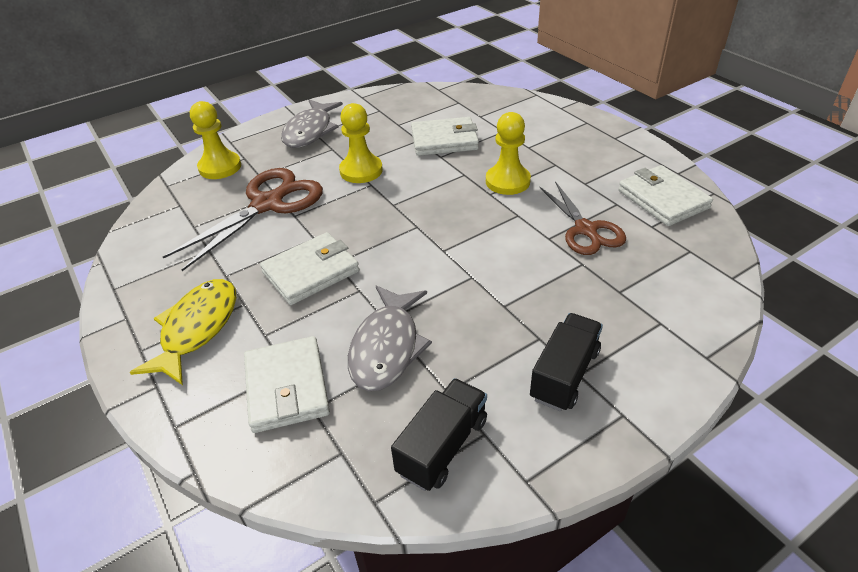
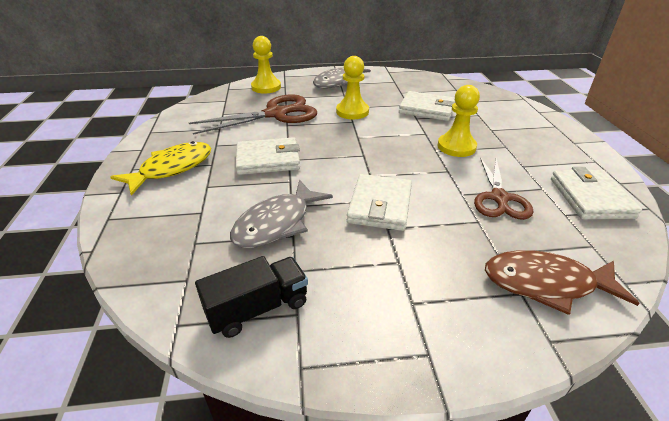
camera: 25 degrees right, 5 degrees down
white wallet [244,336,330,433] -> white wallet moved to [347,174,412,231]
black truck [530,313,603,411] -> none
none -> brown fish [485,250,640,315]

